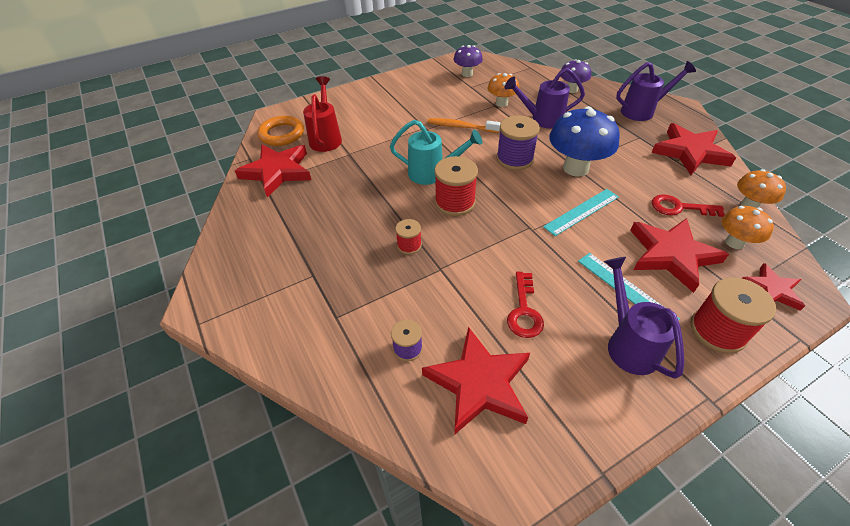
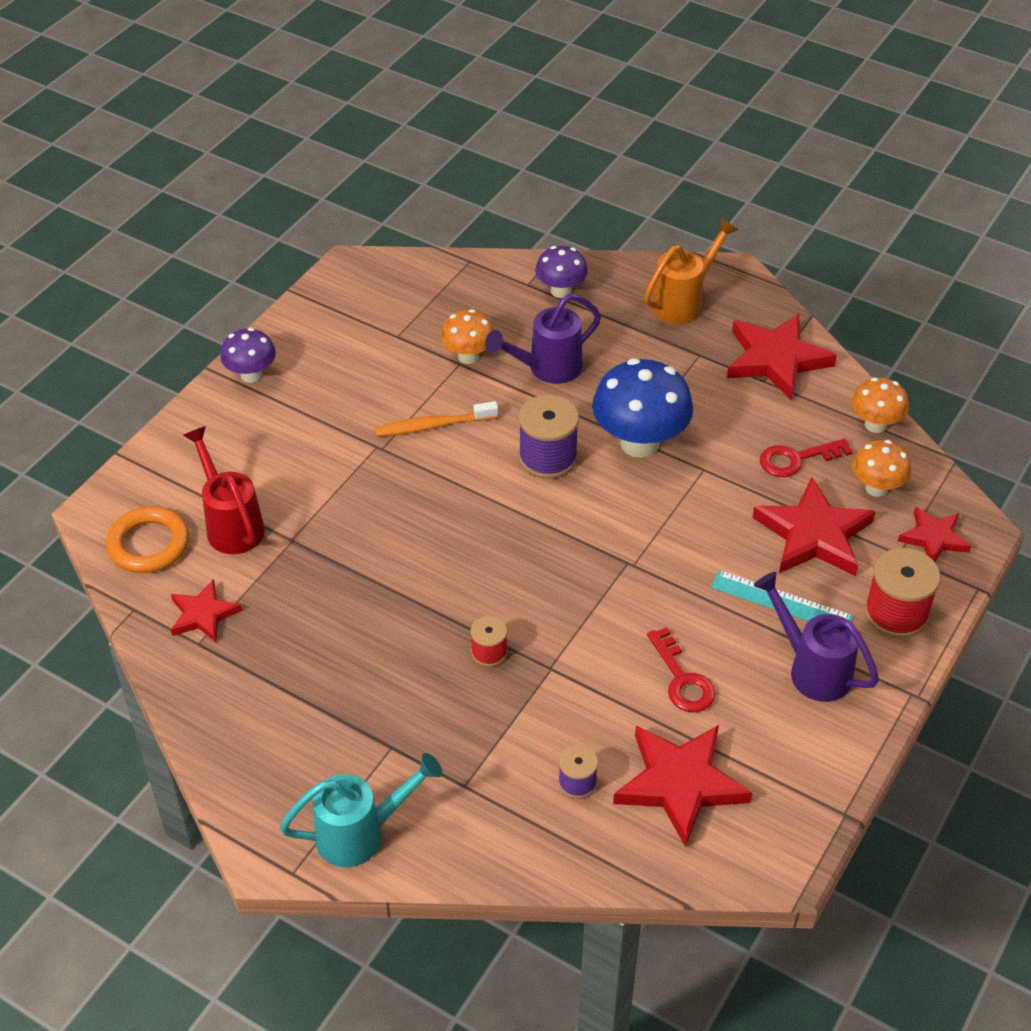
camera: 30 degrees left, 0 degrees up
red star [235,145,311,197] -> red star [171,579,242,642], size x0.58
turquoise watering can [390,120,482,185] -> turquoise watering can moved to [280,753,443,867]
red spool [434,156,478,216] -> none
purple mushroom [454,45,483,77] -> purple mushroom moved to [220,328,276,383]
turquoise ruler [543,189,619,236] -> none
purple watering can [616,61,696,121] -> orange watering can [644,218,738,324]

